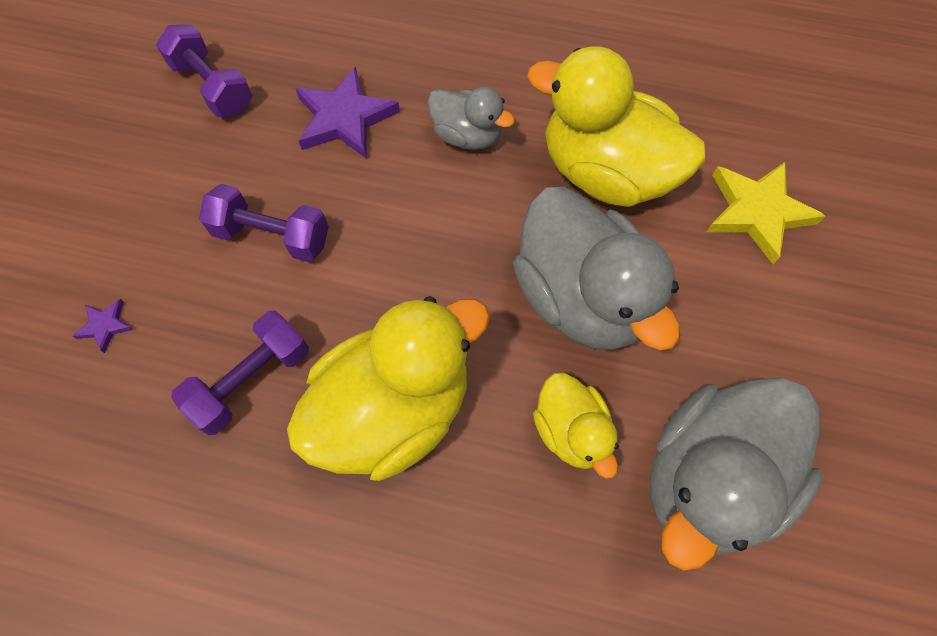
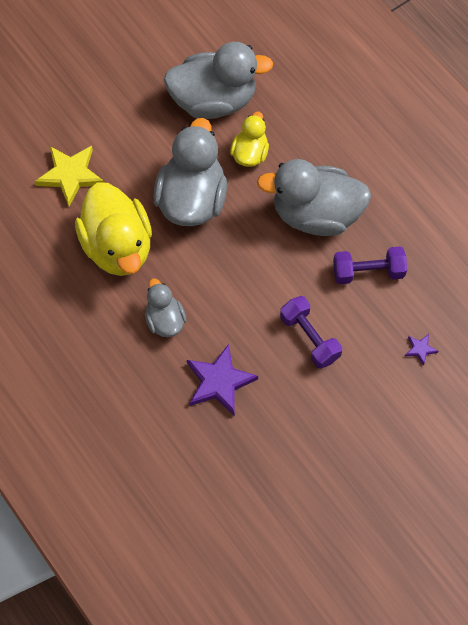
camera: 140 degrees left, 0 degrees up
purple dumbbell [156,24,252,117] -> none
yellow duck [287,296,490,481] -> grey duck [257,159,371,236]

